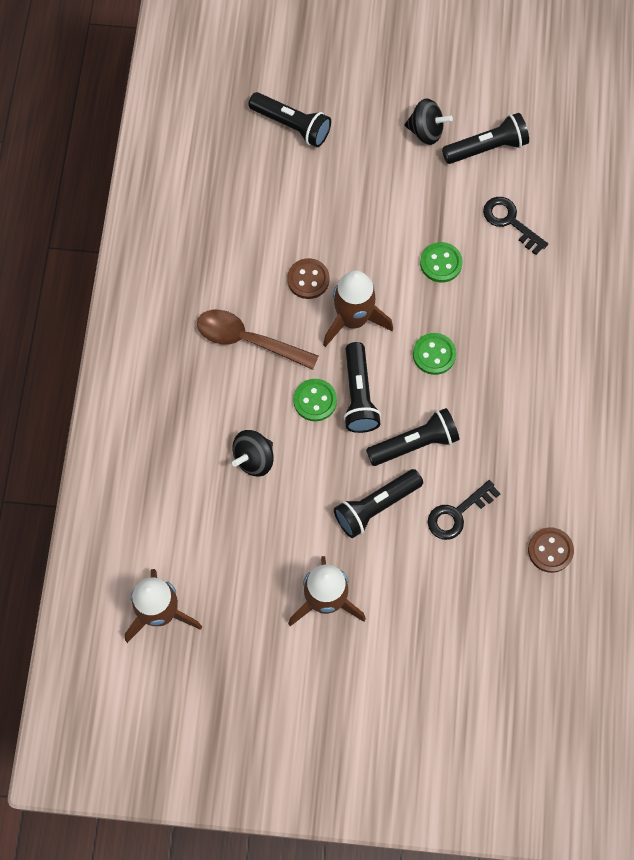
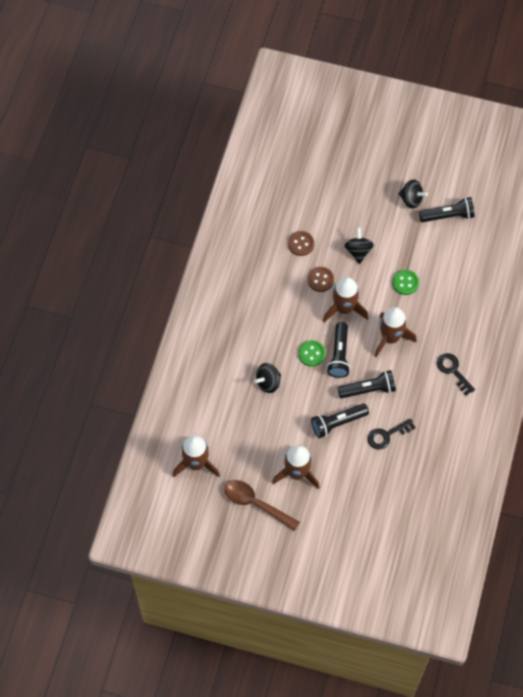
camera: 10 degrees right, 5 degrees down
brown spoon [197,310,319,370] -> brown spoon moved to [224,480,300,531]
black flashlight [248,92,331,147] -> none
green button [413,333,456,375] -> brown rocket [375,307,417,357]
black key [483,197,548,255] -> black key moved to [437,353,475,395]
brown button [528,527,574,573] -> brown button moved to [288,231,314,256]
none -> black spinning top [344,228,374,264]

